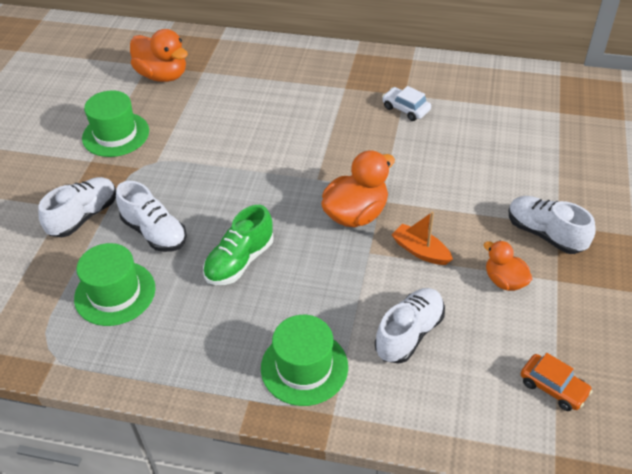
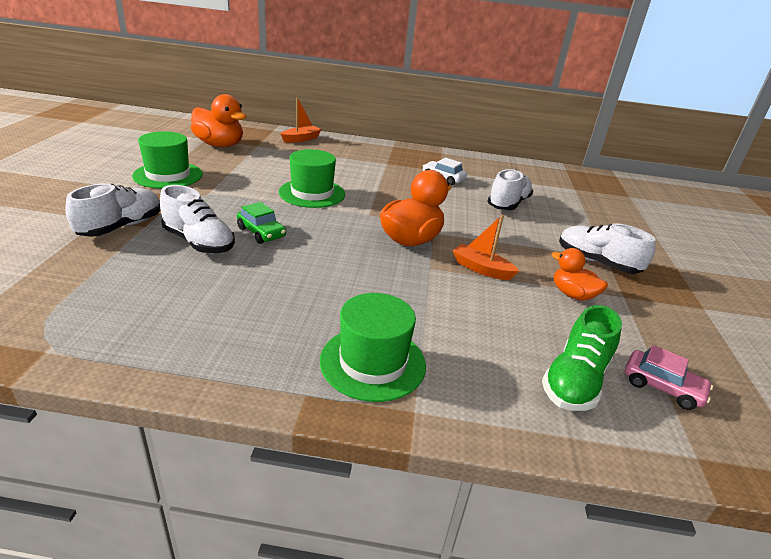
camera: 10 degrees left, 15 degrees down
green hat [74,243,155,326] -> green hat moved to [279,149,345,208]
green shoe [203,205,273,285] -> green shoe moved to [542,305,622,411]
white shoe [375,288,445,363] -> white shoe moved to [487,169,533,210]
orange car [521,353,593,411] -> pink car [625,345,713,410]
none -> green car [237,202,286,244]
none -> orange boat [281,97,322,143]

